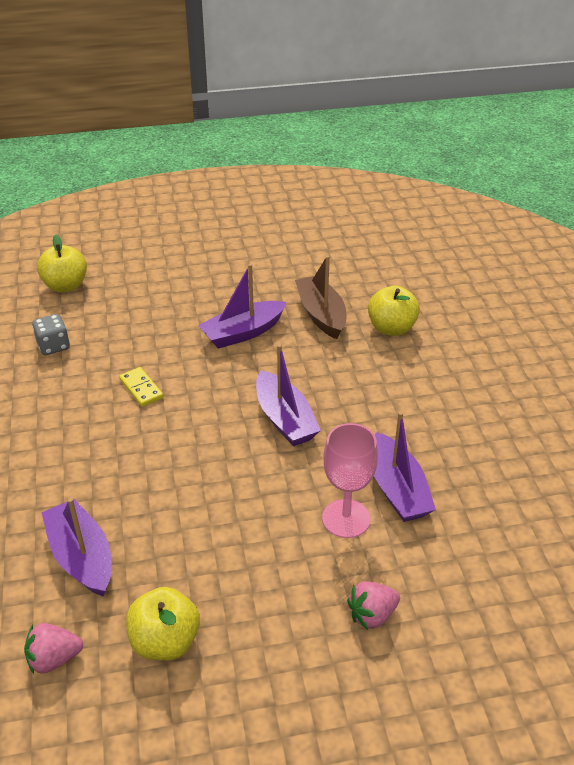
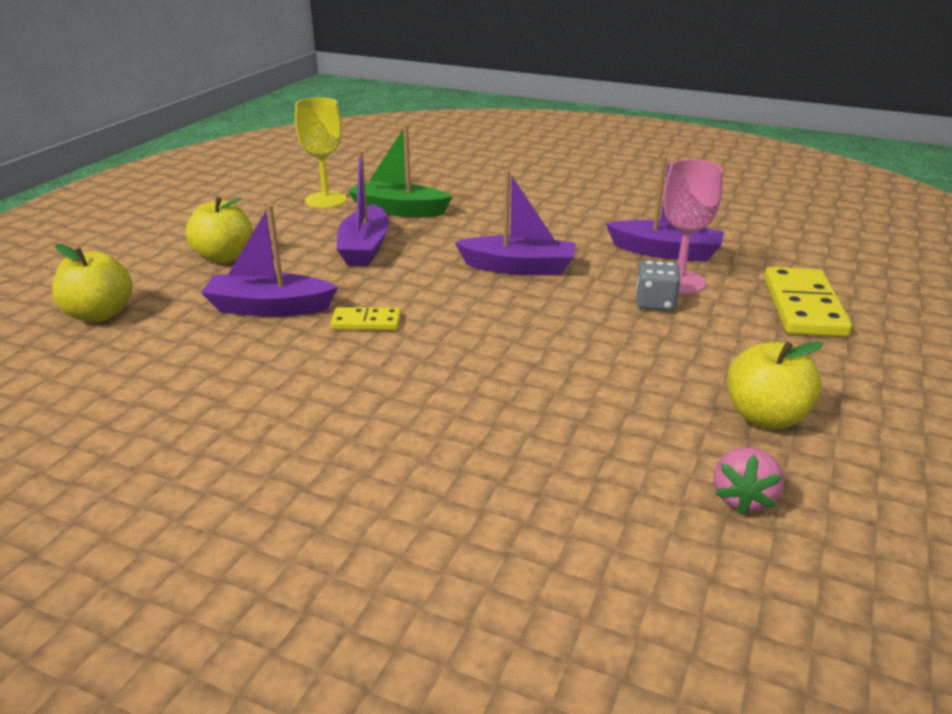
camera: 55 degrees left, 10 degrees down
grey dice [32,314,70,355] -> grey dice moved to [636,260,681,311]
purple boat [41,498,111,596] -> purple boat moved to [201,205,338,317]
brown boat [295,255,346,339] -> green boat [348,125,452,217]
pink strawberry [347,581,400,630] -> yellow domino [764,267,852,337]
yellow apple [368,286,420,336] -> yellow apple moved to [186,197,253,263]
none -> yellow goblet [295,97,347,208]

